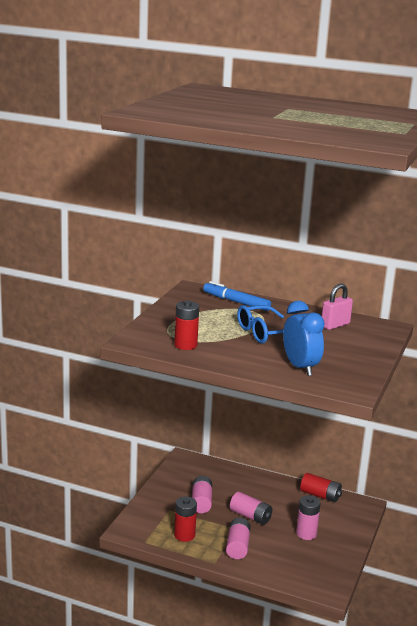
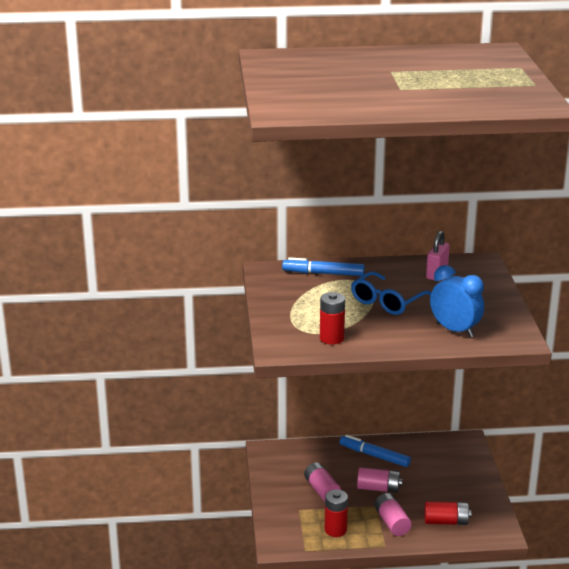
camera: 25 degrees left, 5 degrees up
pink battery [296,495,321,540] -> none
red battery [300,473,342,502] -> red battery moved to [424,501,471,525]
none -> blue marker [340,434,411,467]

